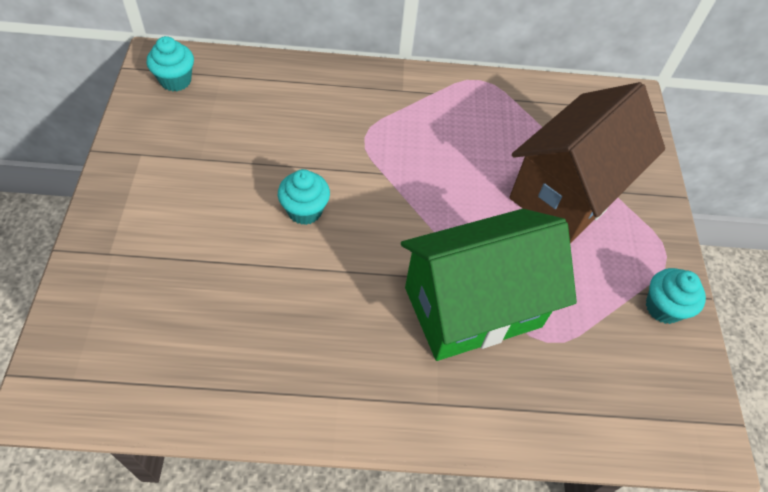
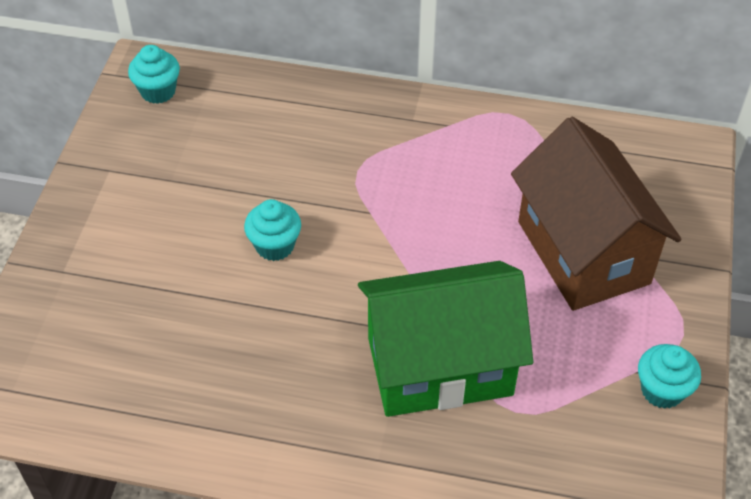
camera: 15 degrees right, 5 degrees down
brown house [509,82,665,243] -> brown house turned 75 degrees counterclockwise [511,117,681,311]

